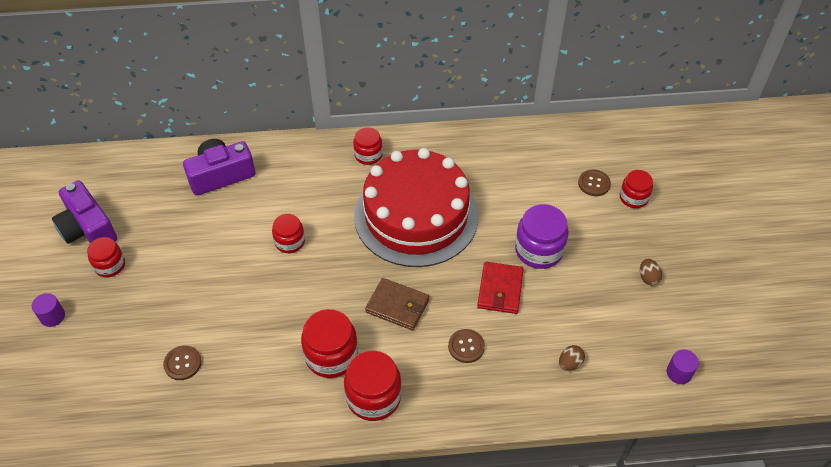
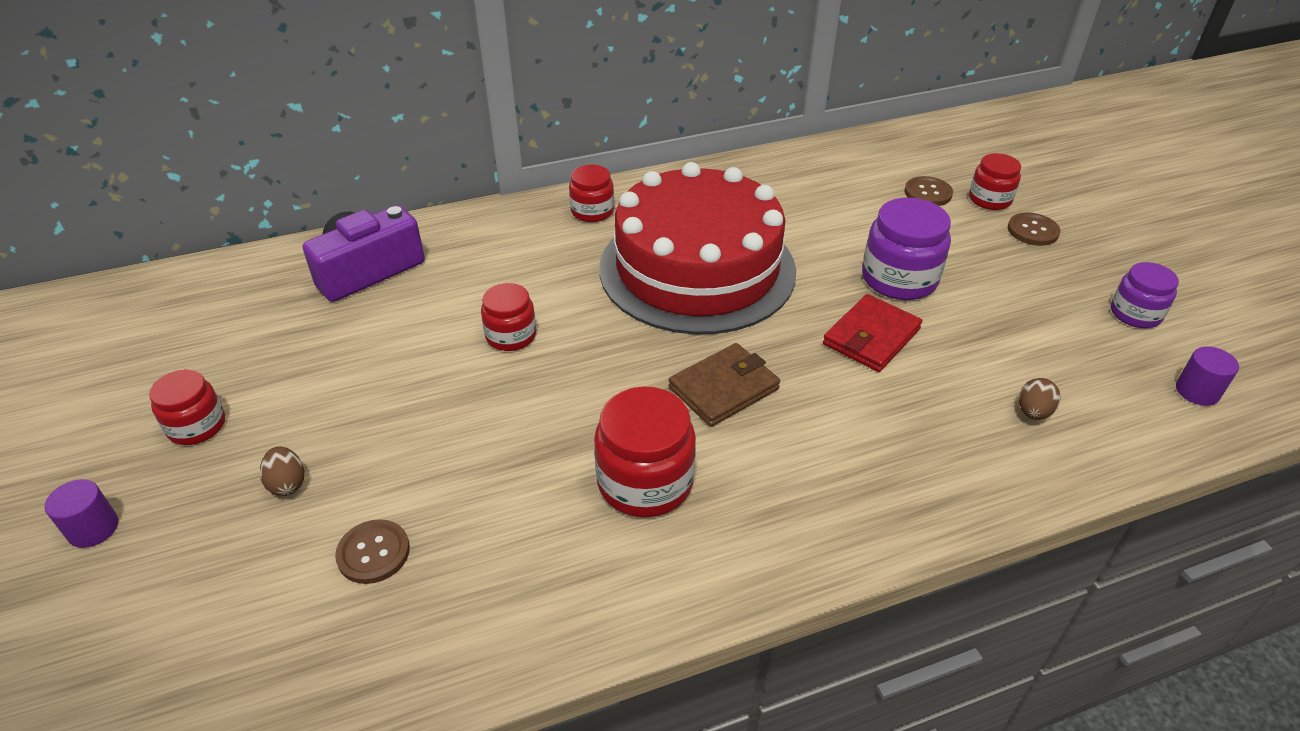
camera: 15 degrees left, 10 degrees down
purple camera [52,180,117,244] -> none
red jar [344,350,401,421] -> none
brown wallet [365,278,429,330] -> brown wallet turned 45 degrees counterclockwise [668,343,780,427]
brown button [448,329,485,363] -> brown button moved to [1008,213,1060,246]
red wallet [477,262,524,314] -> red wallet turned 45 degrees clockwise [823,294,922,372]
brown egg [640,259,662,285] -> brown egg moved to [260,446,304,496]
none -> purple jar [1111,262,1179,328]

